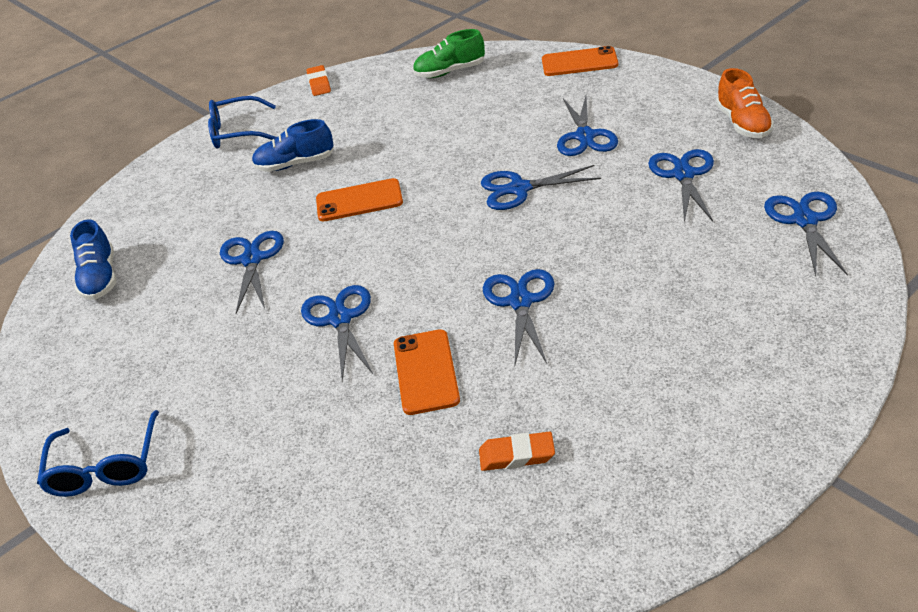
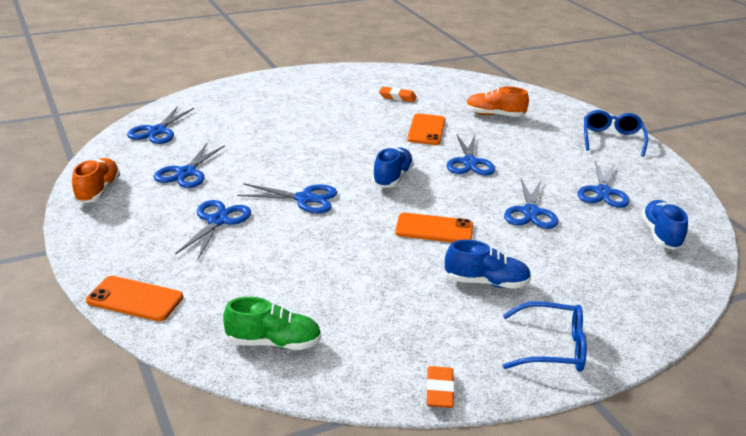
camera: 170 degrees left, 10 degrees down
blue scissors [483,269,554,365] -> blue scissors moved to [577,161,630,208]
none -> blue shoe [372,147,414,188]
none -> orange shoe [466,87,529,117]

